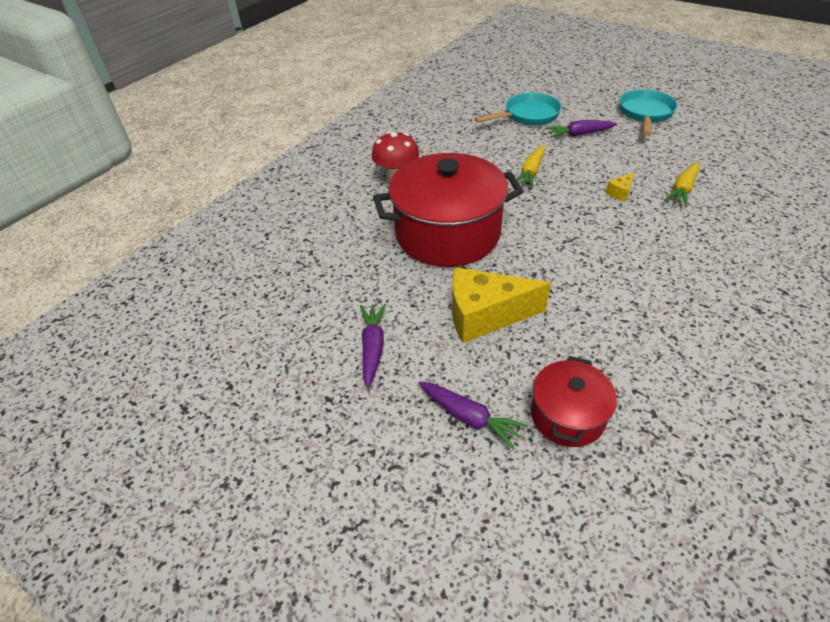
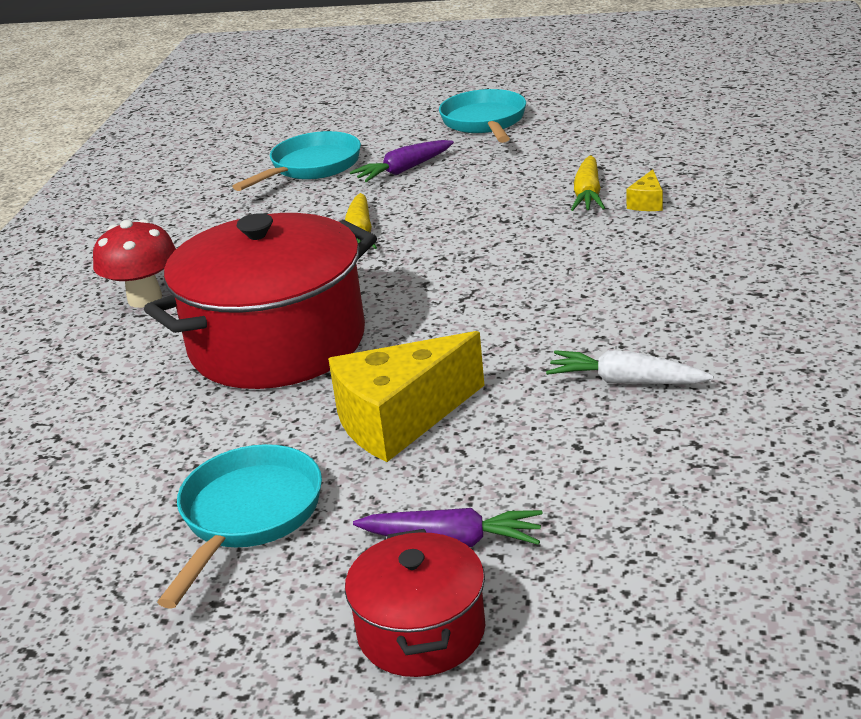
camera: 25 degrees left, 15 degrees down
purple carrot [360,304,386,388] -> turquoise pan [157,444,322,609]
red pot [531,356,617,447] -> red pot moved to [345,529,485,677]
yellow cheese [605,172,635,202] -> yellow cheese moved to [626,169,663,211]
none -> white carrot [546,350,713,384]

